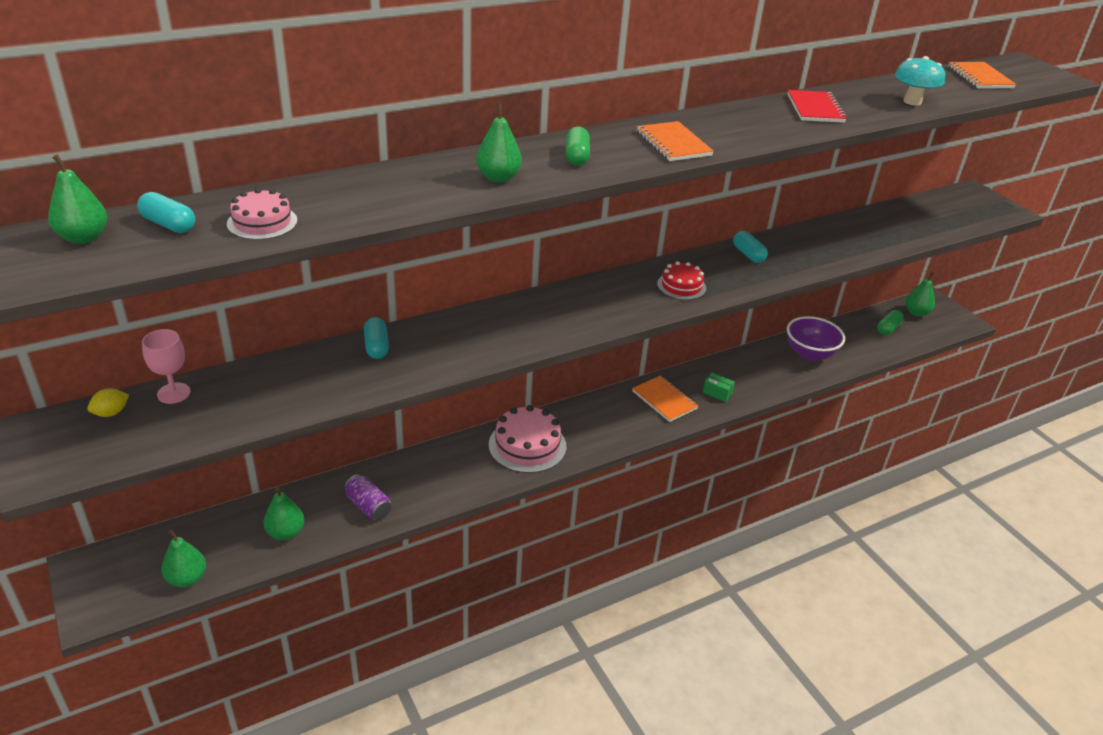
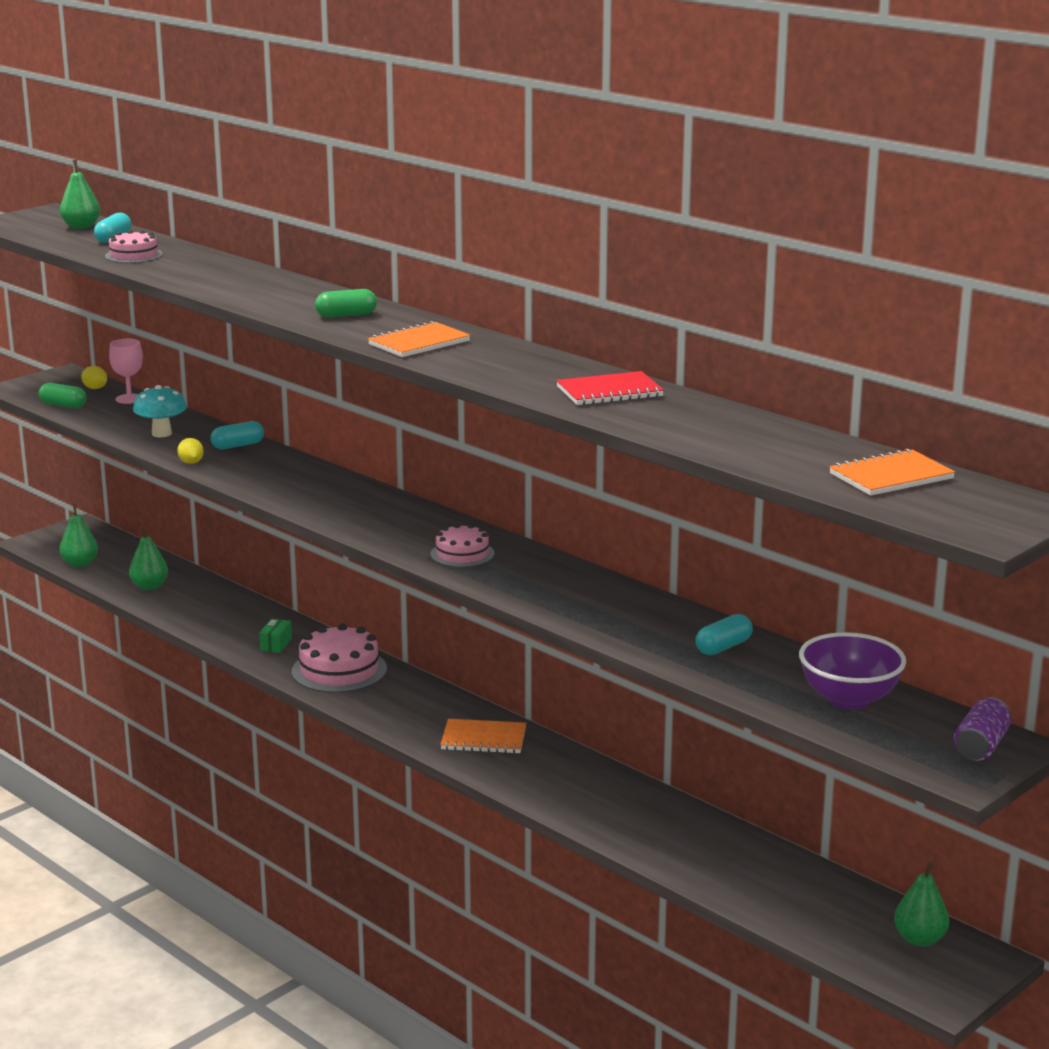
camera: 75 degrees right, 15 degrees down
purple can [344,474,391,520] -> purple can moved to [954,697,1011,761]
green pear [476,103,522,182] -> none
orange notebook [632,376,698,422] -> orange notebook turned 60 degrees clockwise [440,719,526,754]
red cake [657,261,706,300] -> pink cake [430,523,494,567]
green box [703,373,735,402] -> green box moved to [259,619,292,653]
turquoise capsule [733,231,768,263] -> turquoise capsule moved to [695,614,753,655]
purple bowl [787,316,845,361] -> purple bowl moved to [799,632,906,710]
green capsule [877,310,904,335] -> green capsule moved to [39,383,87,408]
turquoise mushroom [895,56,945,106] -> turquoise mushroom moved to [133,385,187,437]
none -> yellow lemon [177,438,204,464]

